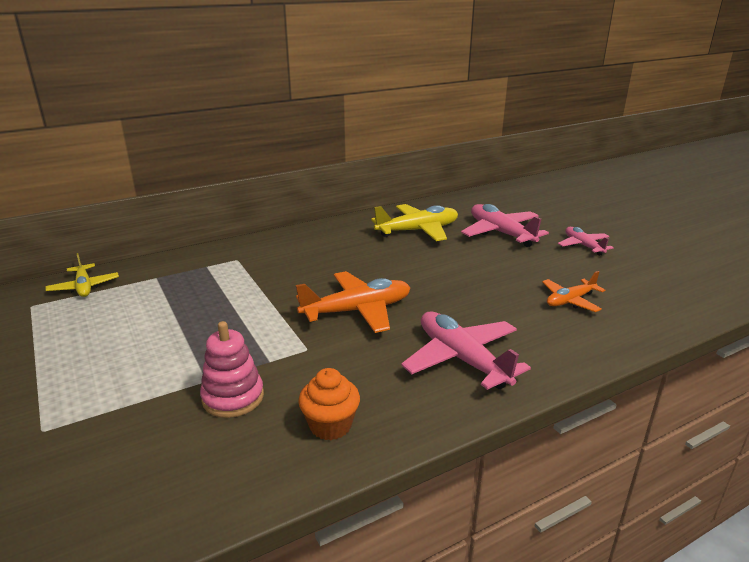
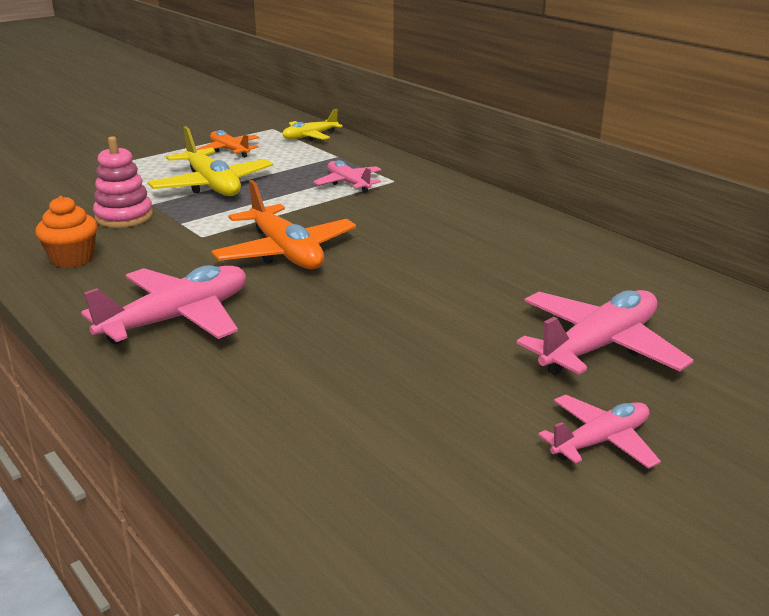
camera: 80 degrees right, 0 degrees up
yellow plane [371,204,458,241] -> yellow plane moved to [148,126,273,196]
orange plane [542,271,605,312] -> orange plane moved to [197,130,260,158]
none -> pink plane [313,160,381,193]

